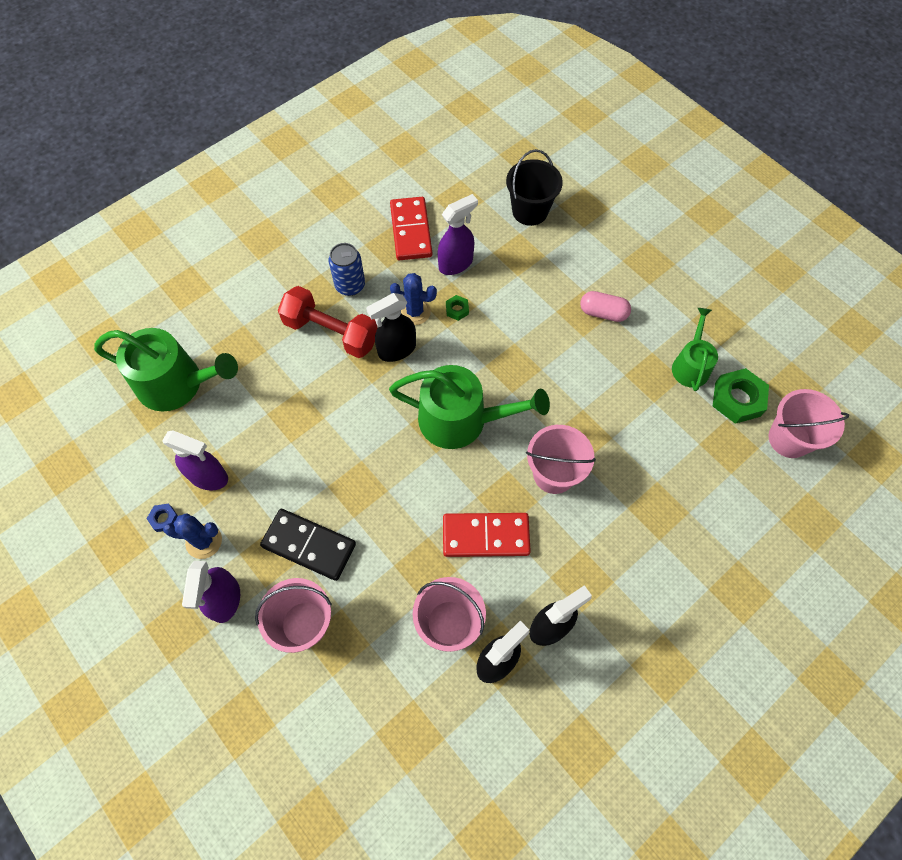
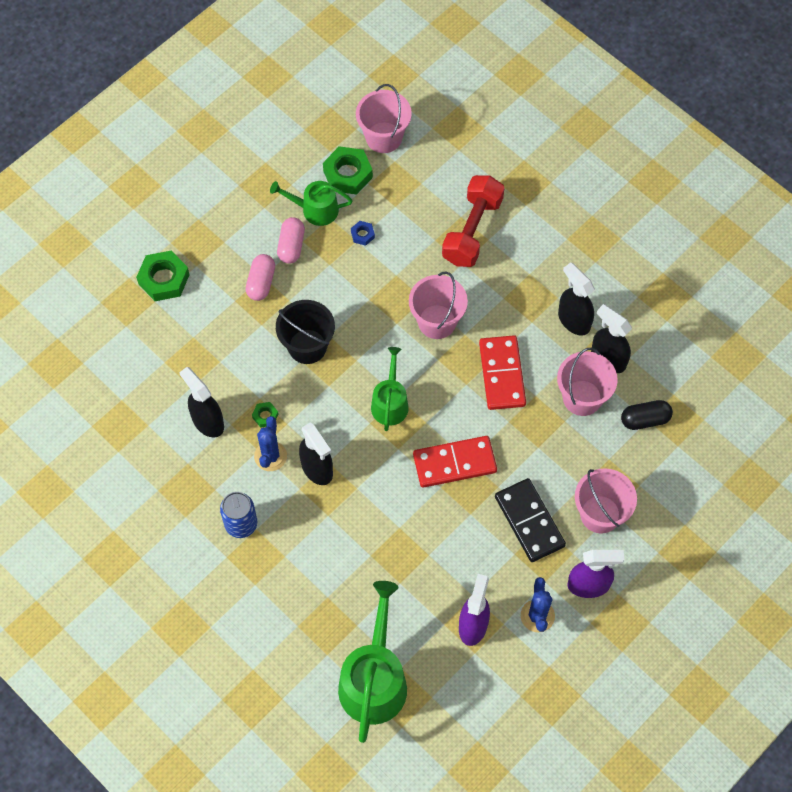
camera: 95 degrees left, 0 degrees up
blue nut [146,504,178,532] -> blue nut moved to [351,221,375,246]
black domino [260,509,356,581] -> black domino turned 45 degrees counterclockwise [495,478,566,562]
red dumbbell [278,286,378,358] -> red dumbbell moved to [442,175,504,267]
green watering can [389,365,550,449] -> green watering can [371,347,408,431], size x0.59
red domino [390,197,432,260] -> red domino moved to [413,436,497,488]
purple spray bottle [438,194,478,275] -> black spray bottle [179,367,224,438]
black bucket [506,149,563,226] -> black bucket moved to [276,300,335,364]
none -> green nut [136,251,190,301]
none -> pink capsule [277,217,305,264]
none -> black capsule [621,400,673,430]

